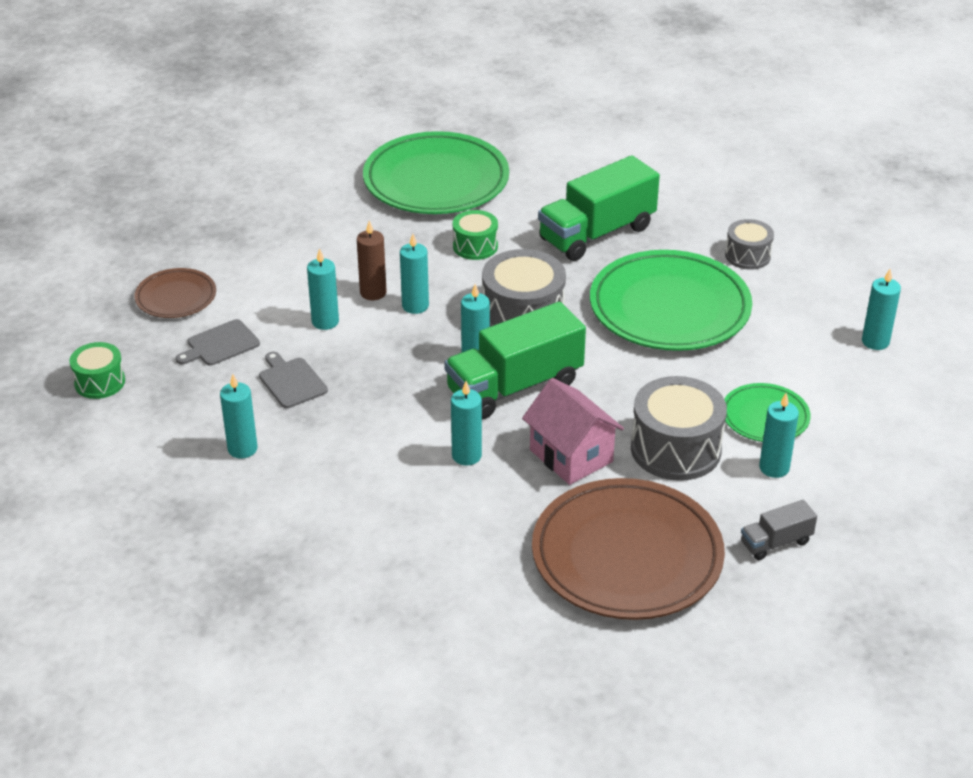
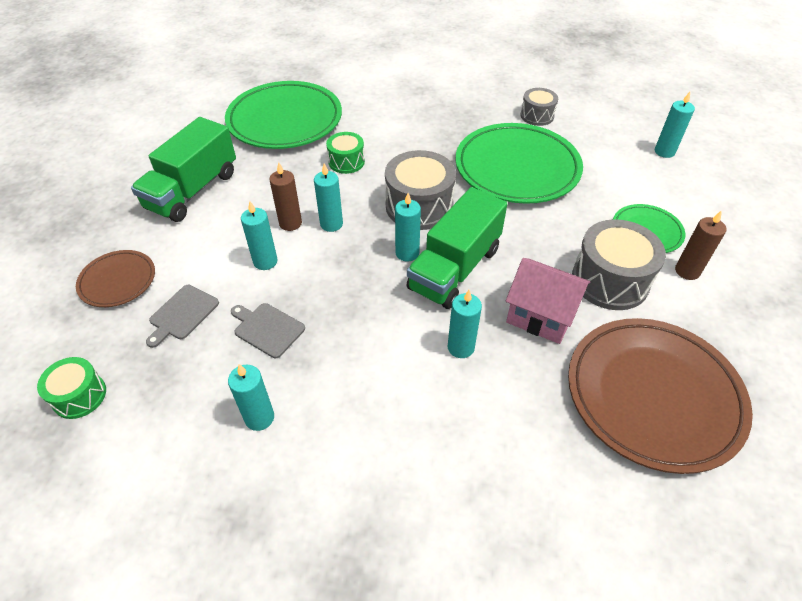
camera: 25 degrees left, 10 degrees up
green truck [538,155,660,261] -> green truck moved to [131,117,236,222]
grey truck [741,500,817,560] -> none
turquoise candle [759,393,799,478] -> brown candle [675,210,727,280]

